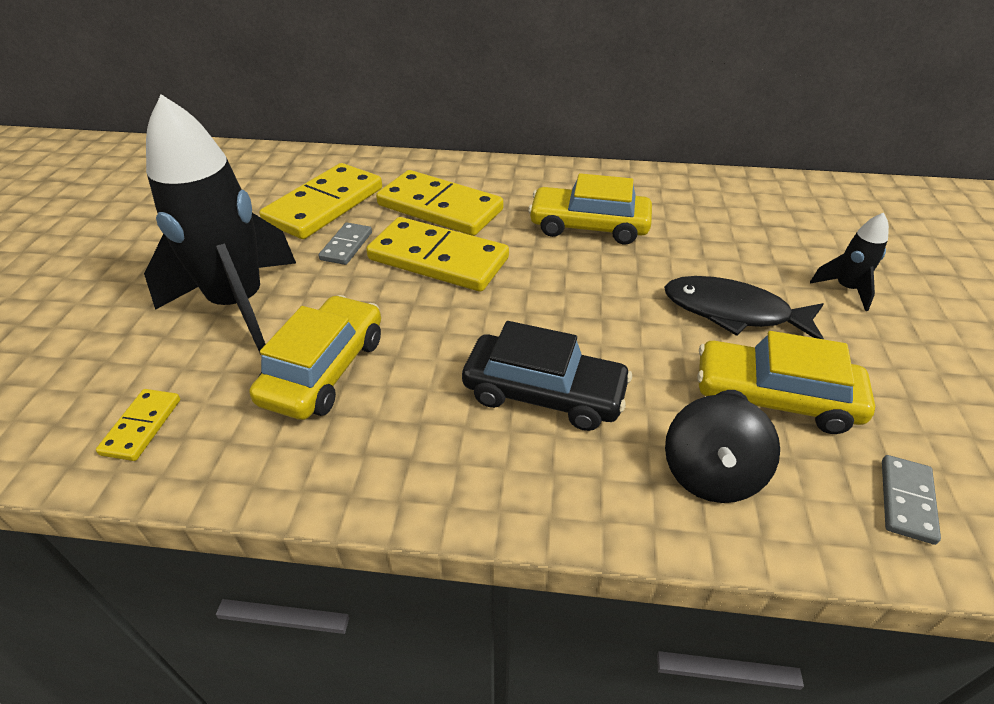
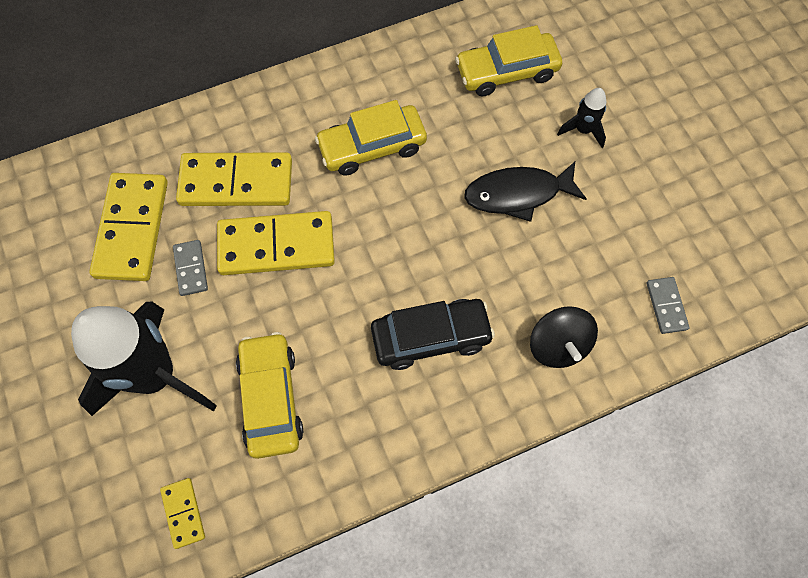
camera: 30 degrees left, 25 degrees up
yellow car [697,331,875,434] -> yellow car moved to [455,25,562,97]

